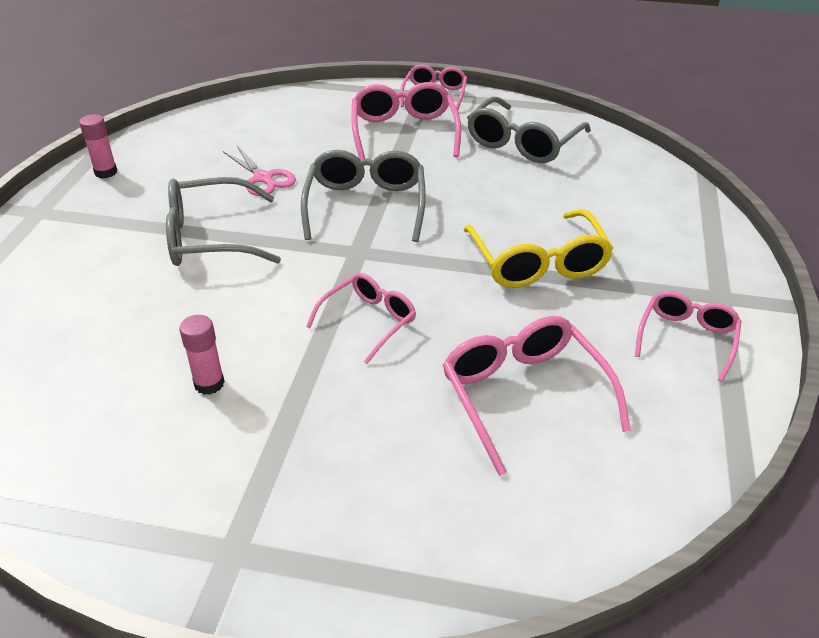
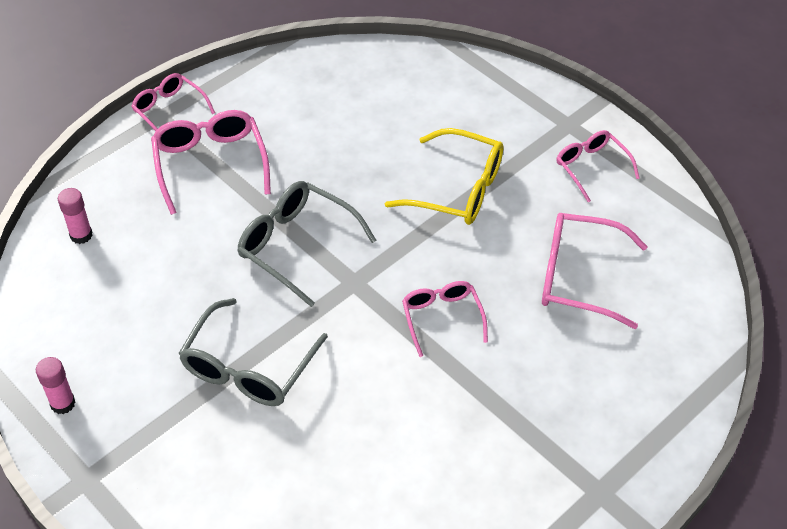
camera: 55 degrees left, 10 degrees up
pink glue stick [179,315,225,395] -> pink glue stick moved to [58,188,93,244]
pink scissors [223,146,296,196] -> none
pink glasses [351,82,461,160] -> pink glasses turned 45 degrees clockwise [151,110,271,215]
grey glasses [467,97,591,163] -> none

